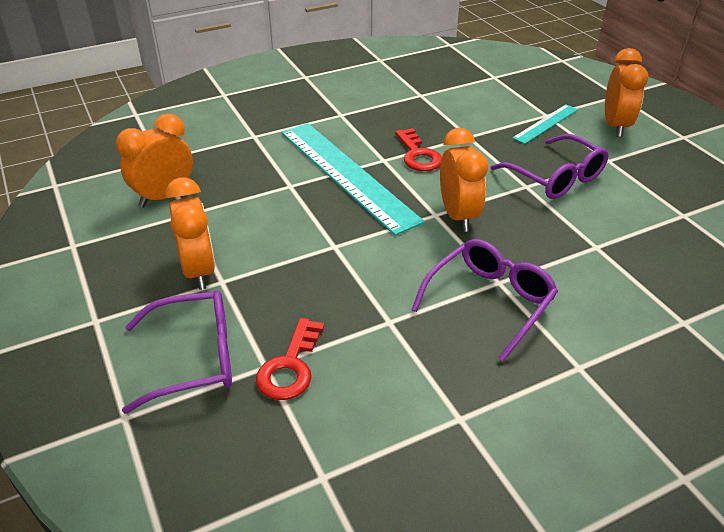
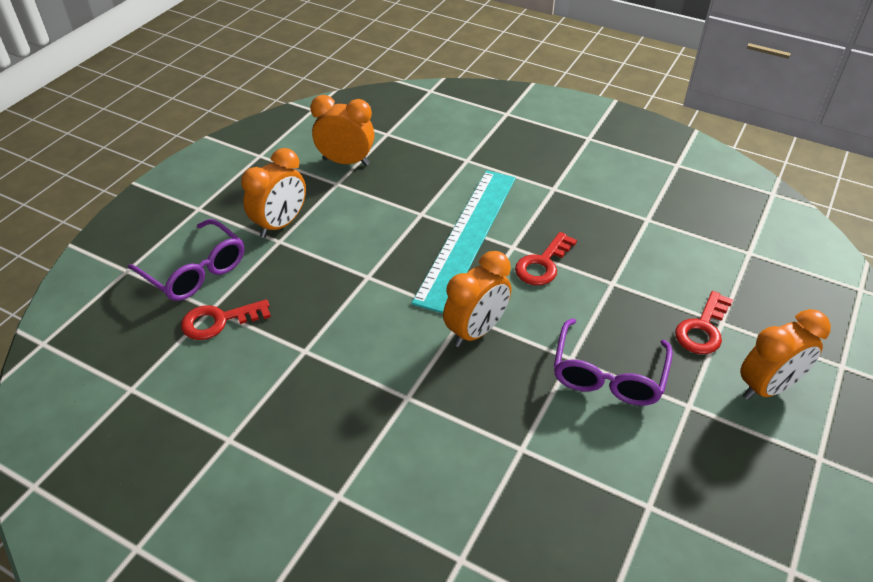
camera: 55 degrees right, 5 degrees up
purple glasses [411,239,558,361] -> none
turquoise ruler [512,104,578,144] -> red key [675,291,733,354]

